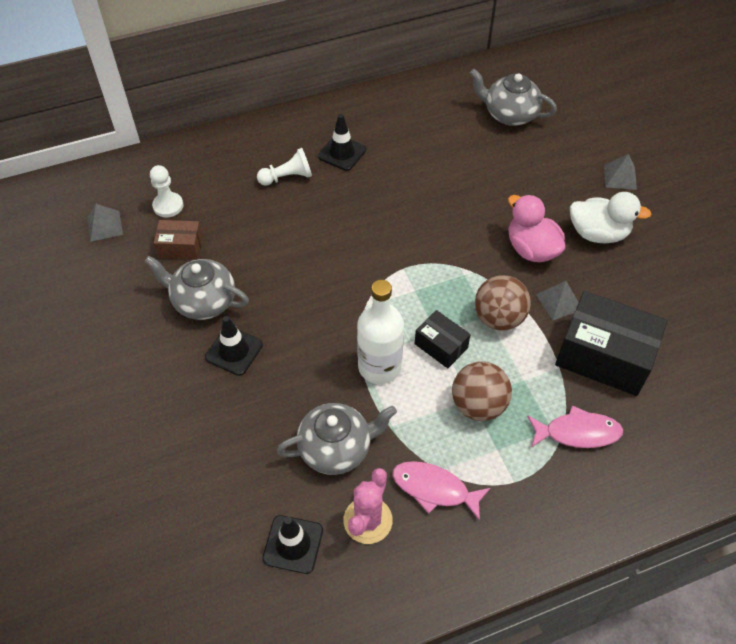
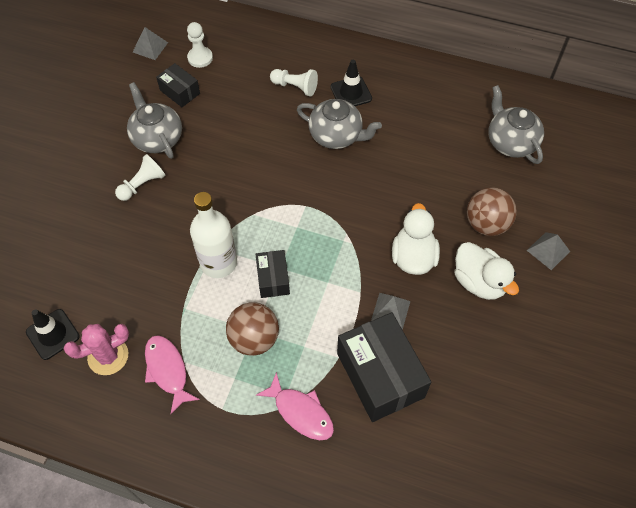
camera: 40 degrees right, 5 degrees up
brown box [154,220,203,260] -> black box [156,63,200,107]
black traffic cone [205,316,263,376] -> white pawn [115,154,165,201]
grey teapot [277,403,397,475] -> grey teapot moved to [297,99,382,149]
brown ball [475,275,531,331] -> brown ball moved to [467,188,517,236]
pink duck [508,195,565,262] -> white duck [392,203,440,275]

